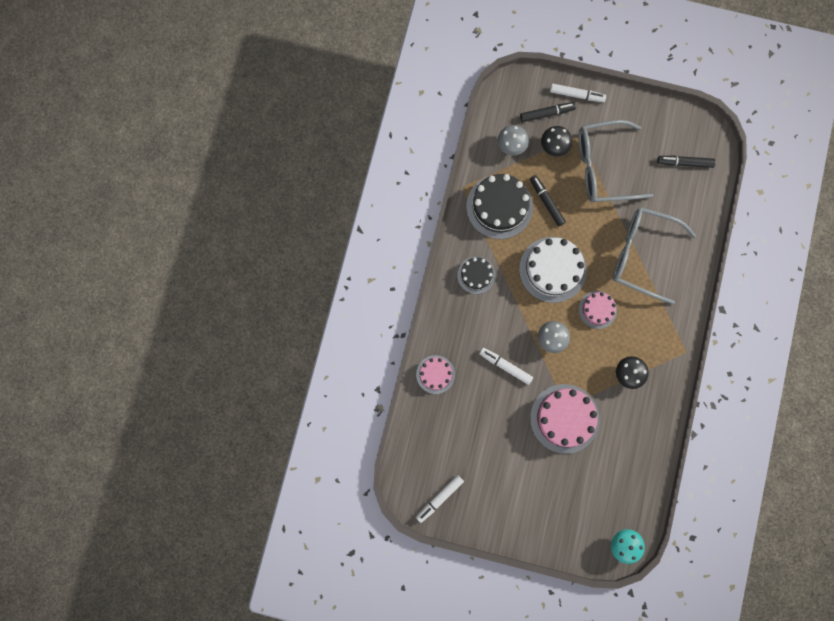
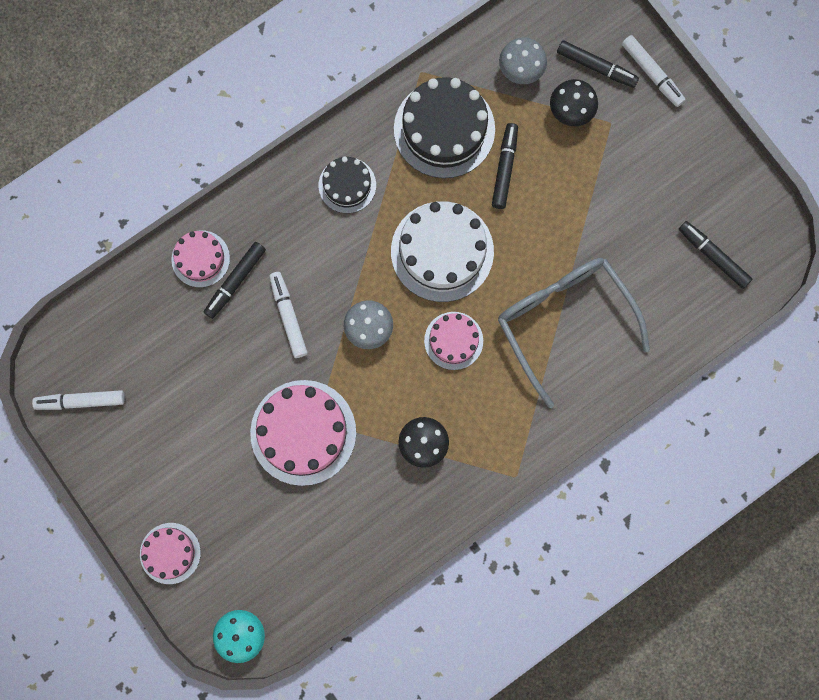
camera: 40 degrees right, 0 degrees up
grey glasses [578,120,654,203] -> none
none -> pink cake [140,523,201,584]
none -> black marker [204,242,266,319]

